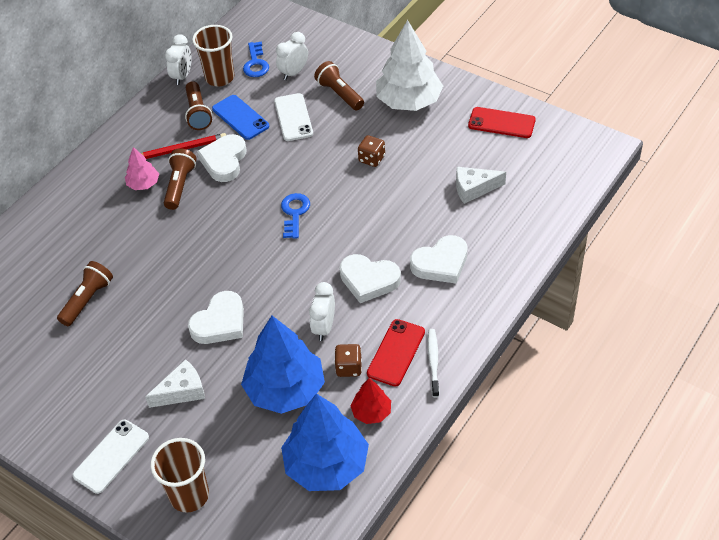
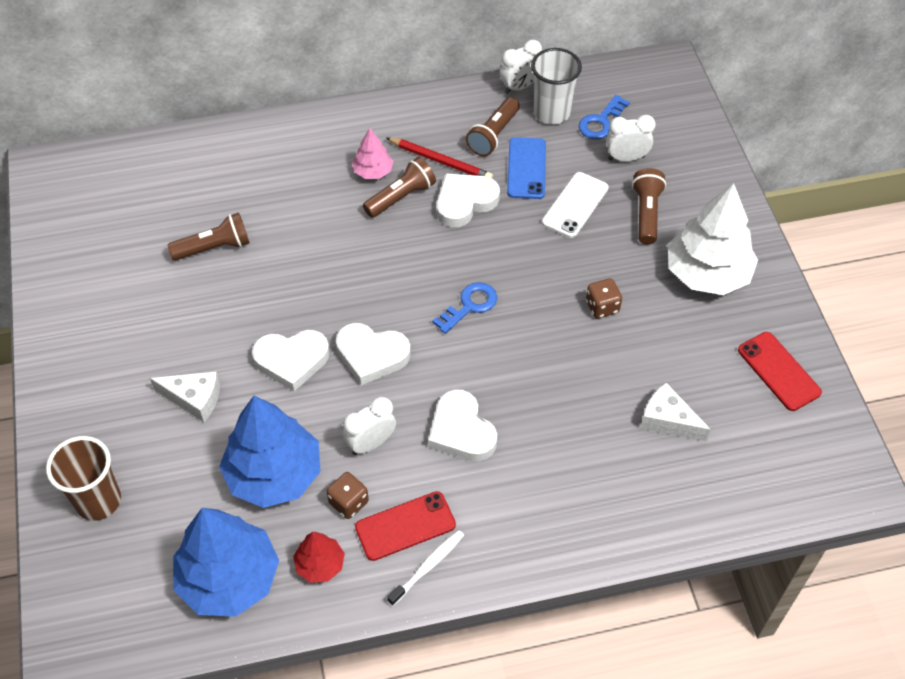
camera: 40 degrees right, 5 degrees up
white phone [73,420,149,494] -> none
brown cup [192,25,234,86] -> white cup [531,48,582,125]
white heart [410,235,467,284] -> white heart moved to [336,323,411,385]

